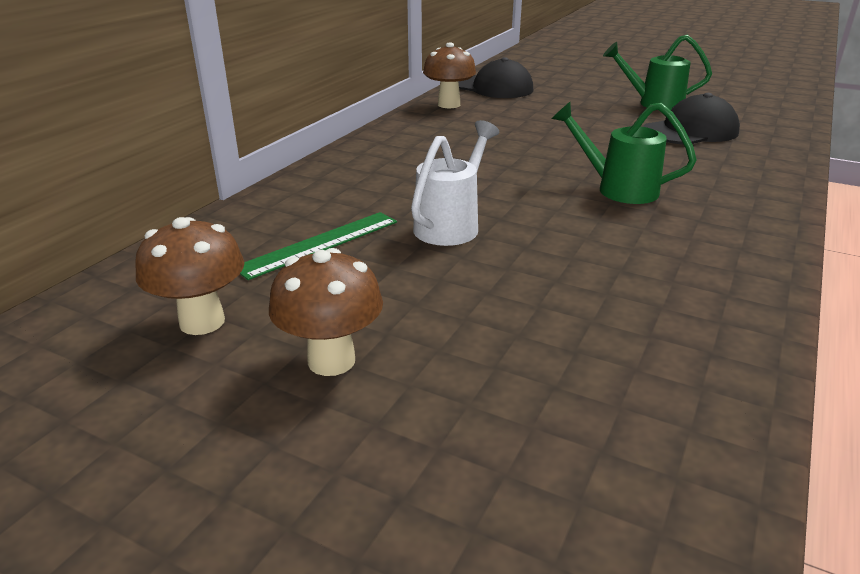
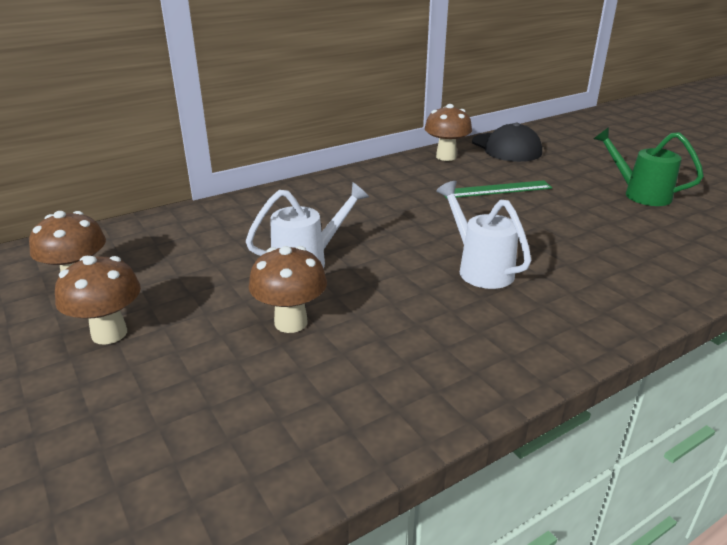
camera: 30 degrees right, 0 degrees up
green ruler [240,212,397,280] -> green ruler moved to [445,180,552,198]
green watering can [552,102,697,204] -> white watering can [436,181,531,289]
black cap [643,93,740,144] -> none
none -> brown mushroom [249,246,327,333]

